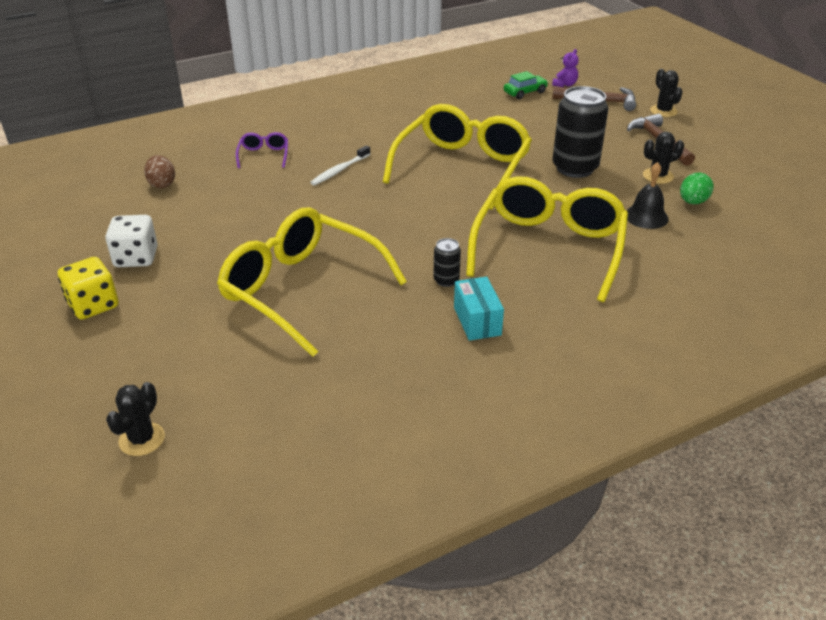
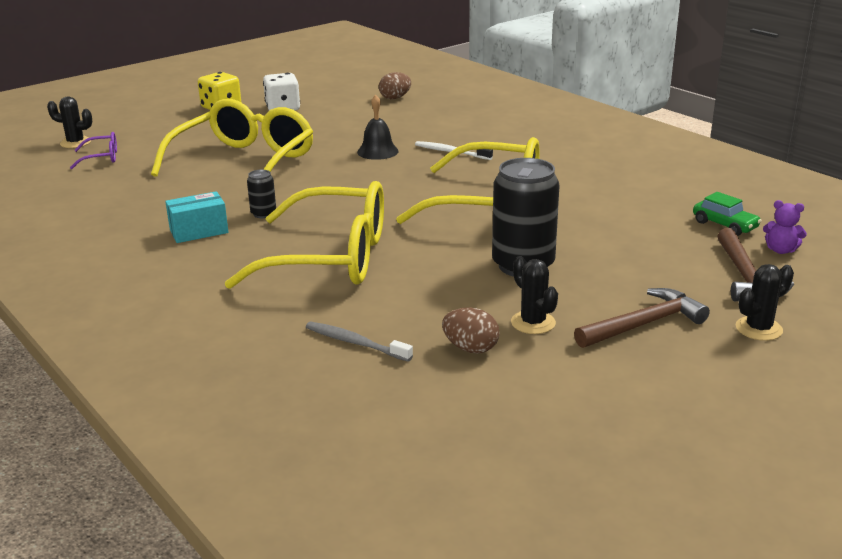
camera: 80 degrees right, 10 degrees down
purple glasses [236,132,288,168] -> purple glasses moved to [70,132,117,169]
black bell [627,162,668,229] -> black bell moved to [357,94,399,160]
green egg [680,172,714,204] -> brown egg [442,307,499,354]
none -> grey toothbrush [306,322,413,361]

